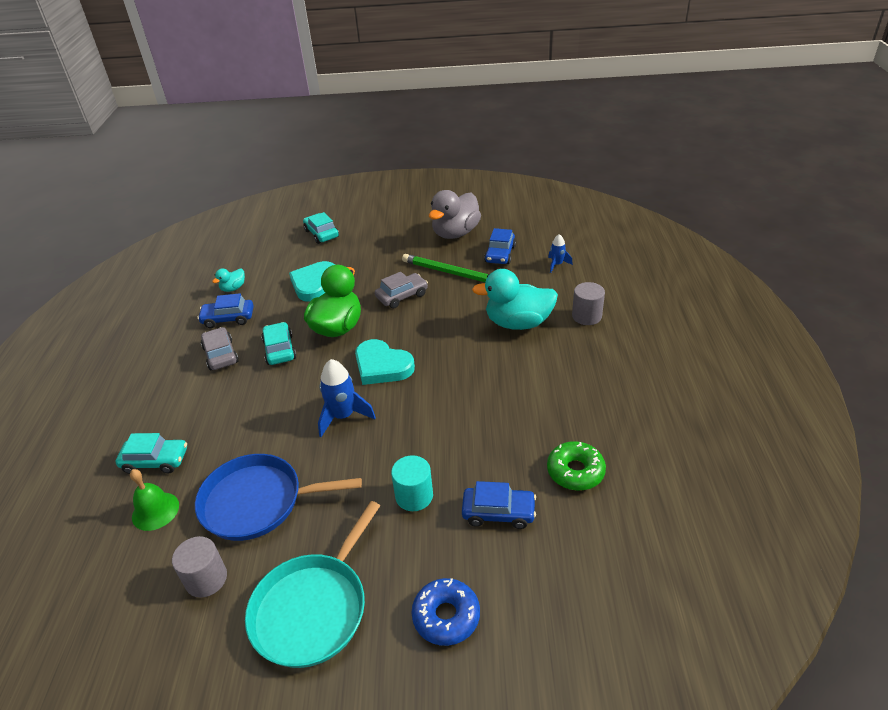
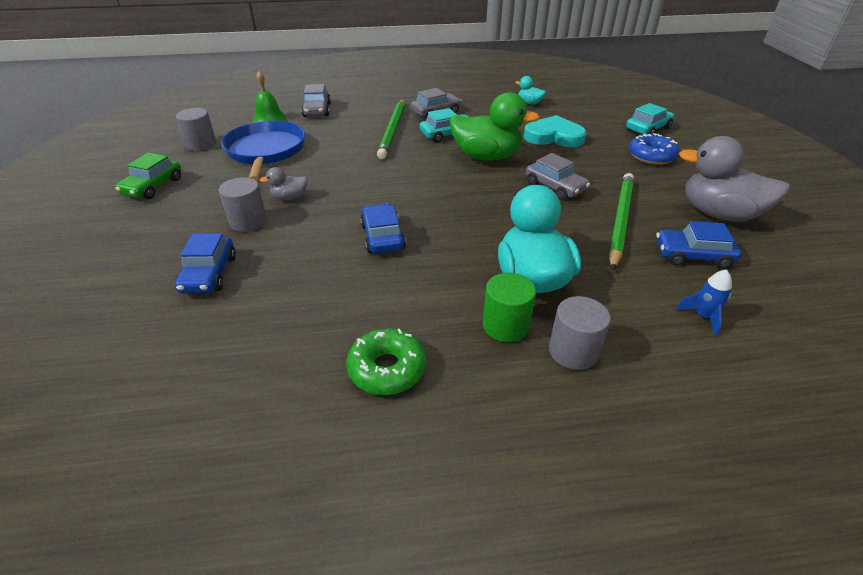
camera: 80 degrees right, 0 degrees up
turquoise car [115,433,187,474] -> grey car [301,84,331,117]
blue car [197,293,254,328] -> blue car moved to [360,204,406,253]
turquoise pan [245,501,380,668] -> green car [116,152,181,199]
blue rocket [318,359,376,437] -> none
turquoise heart [355,339,415,385] -> none
turquoise cylinder [391,455,433,511] -> grey cylinder [219,177,267,232]
blue donut [411,578,480,646] -> blue donut moved to [629,133,679,165]
green donut [547,441,606,491] -> green donut moved to [347,328,426,395]
none -> grey duck [260,167,308,200]
none -> green pencil [377,99,405,159]
none -> green cylinder [483,273,536,342]

